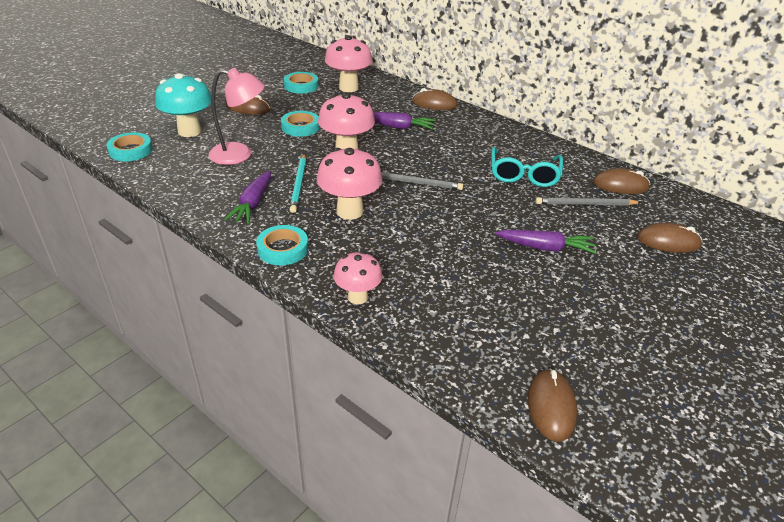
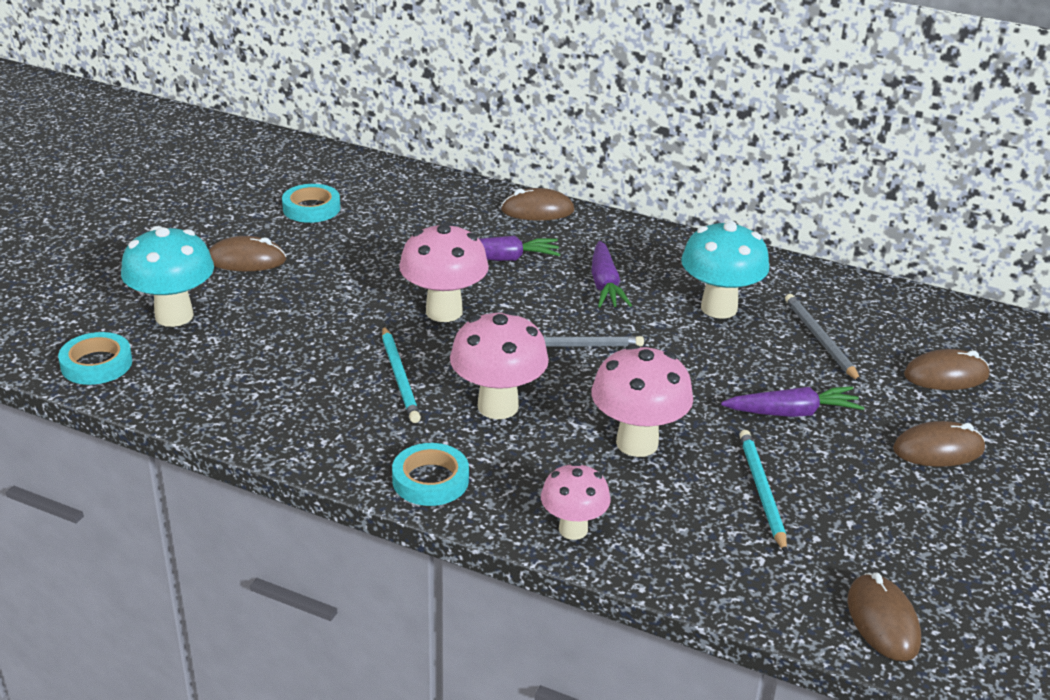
camera: 15 degrees left, 5 degrees down
pink lamp [208,68,265,165] -> none
purple carrot [224,171,271,224] -> purple carrot moved to [591,241,632,307]
turquoise tape [281,111,320,137] -> none
pink mushroom [325,35,372,92] -> pink mushroom moved to [591,344,693,457]
turquoise glasses [491,147,563,187] -> turquoise mushroom [681,220,769,319]
grey pencil [536,197,641,206] -> grey pencil turned 90 degrees clockwise [785,294,861,382]
brown mouse [593,168,650,194] -> brown mouse moved to [893,421,985,467]
none -> turquoise pencil [739,430,787,553]

